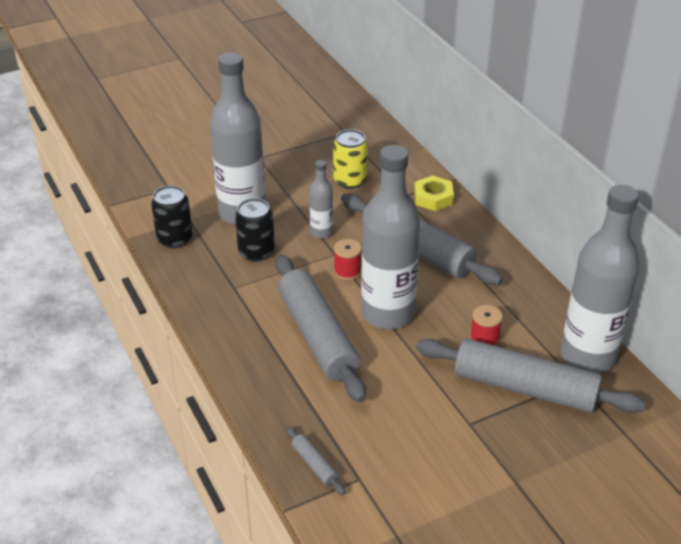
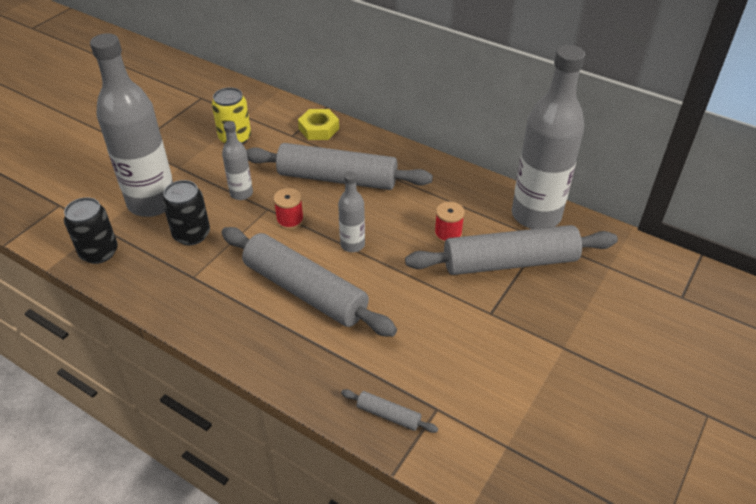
camera: 30 degrees left, 5 degrees up
grey bottle [361,145,420,329] -> grey bottle [338,171,365,252], size x0.47

